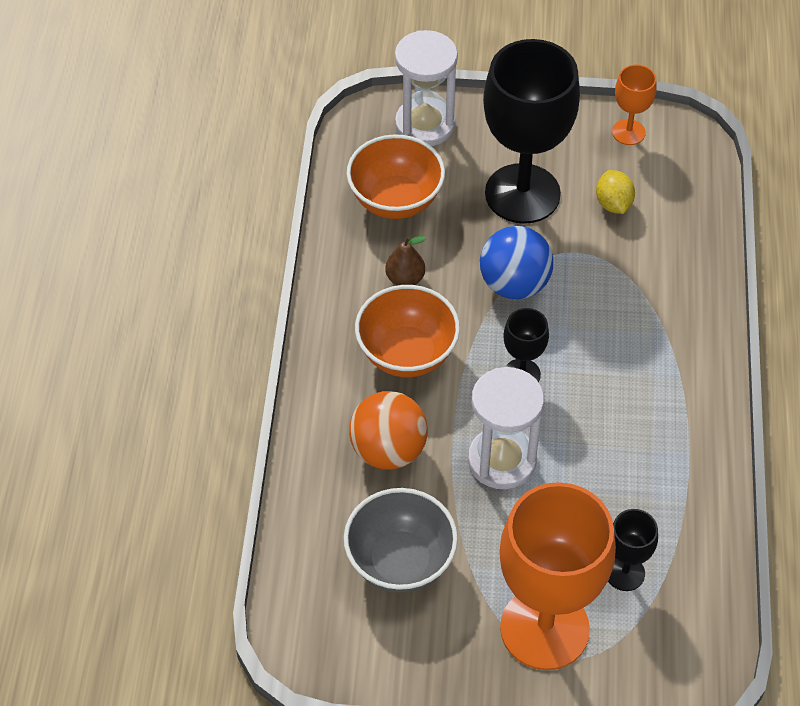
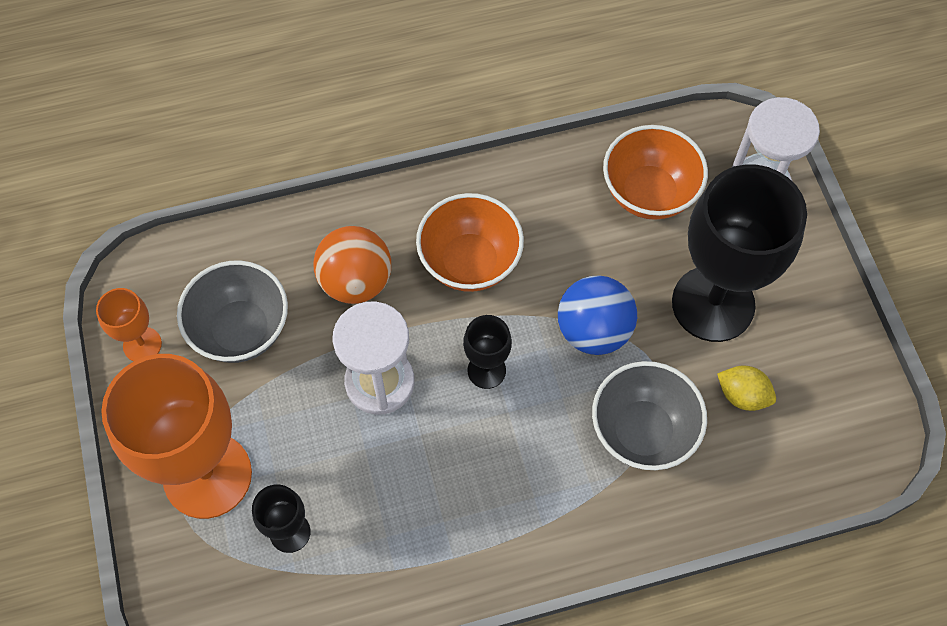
camera: 70 degrees right, 10 degrees up
brown pear [385,236,426,286] -> none
yellow lemon [596,170,635,214] -> yellow lemon turned 60 degrees clockwise [717,366,776,411]
orange goblet [612,64,657,145] -> orange goblet moved to [96,288,162,361]
none -> grey bowl [592,361,707,470]

